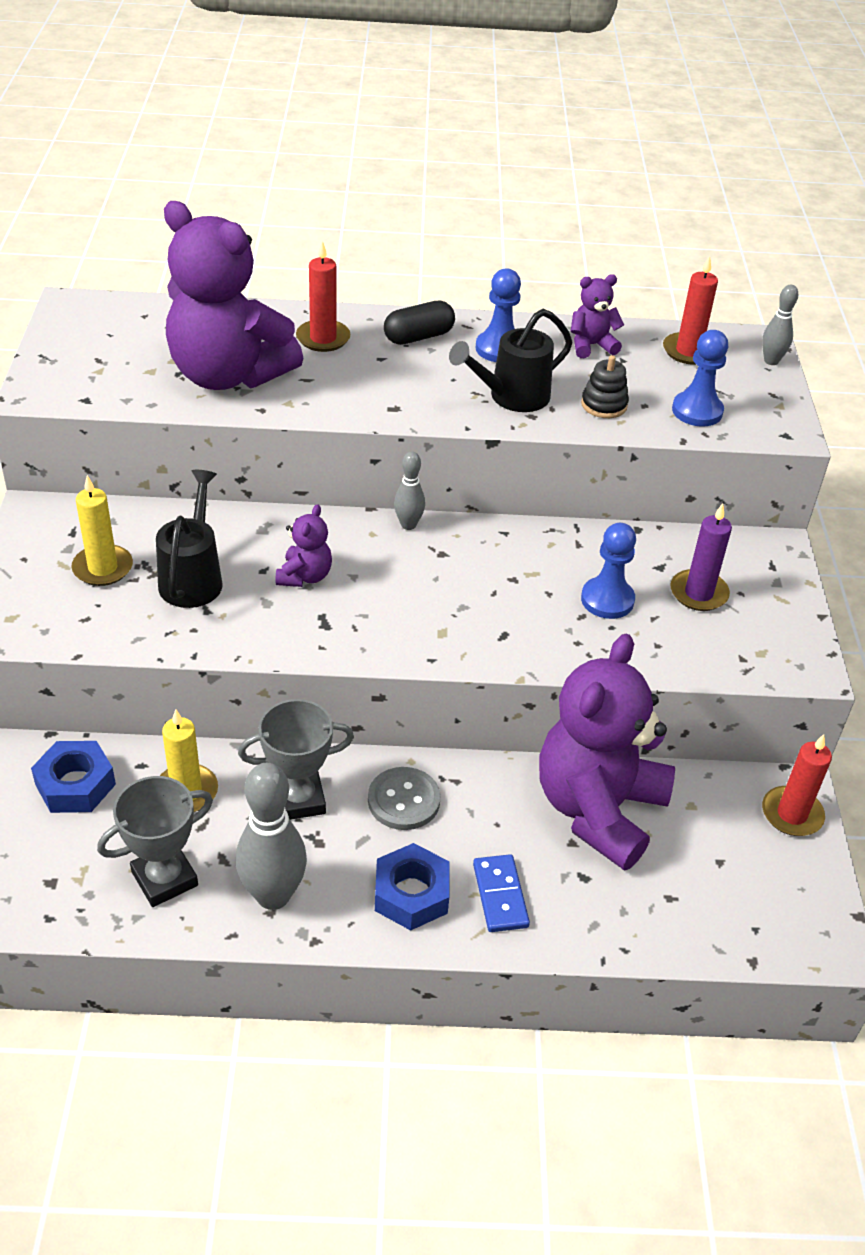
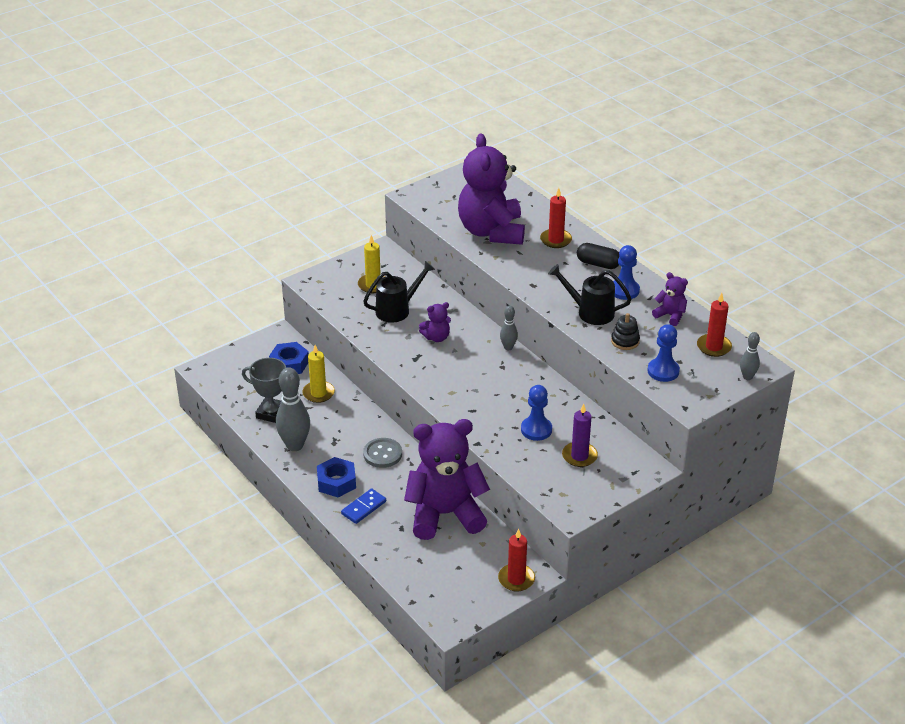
camera: 55 degrees right, 5 degrees down
grey trophy [238,699,354,820] -> none

